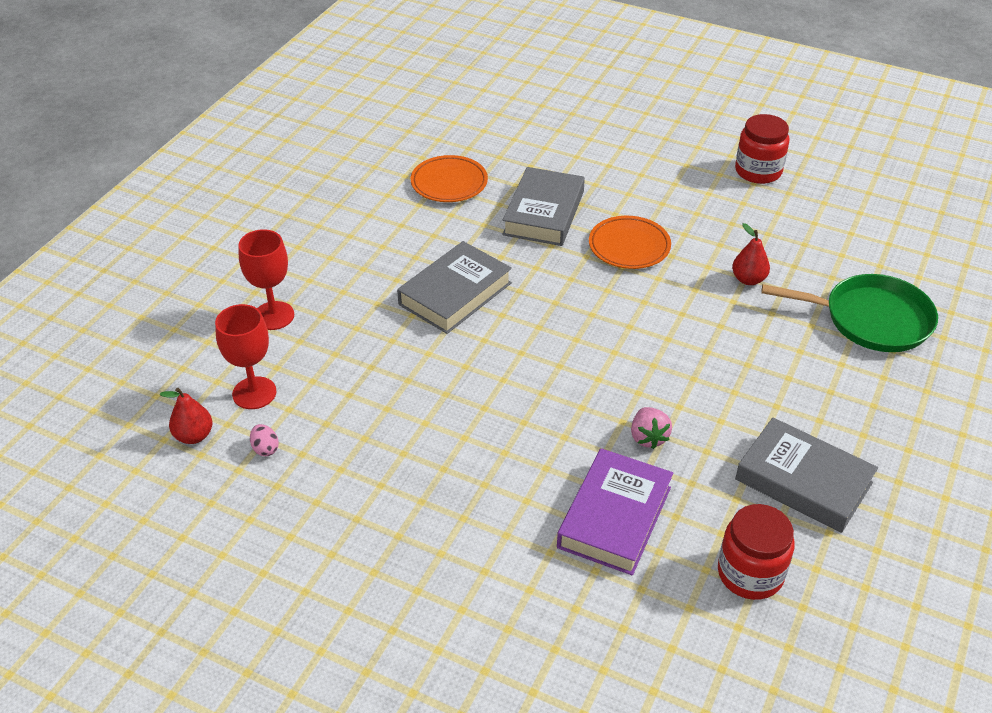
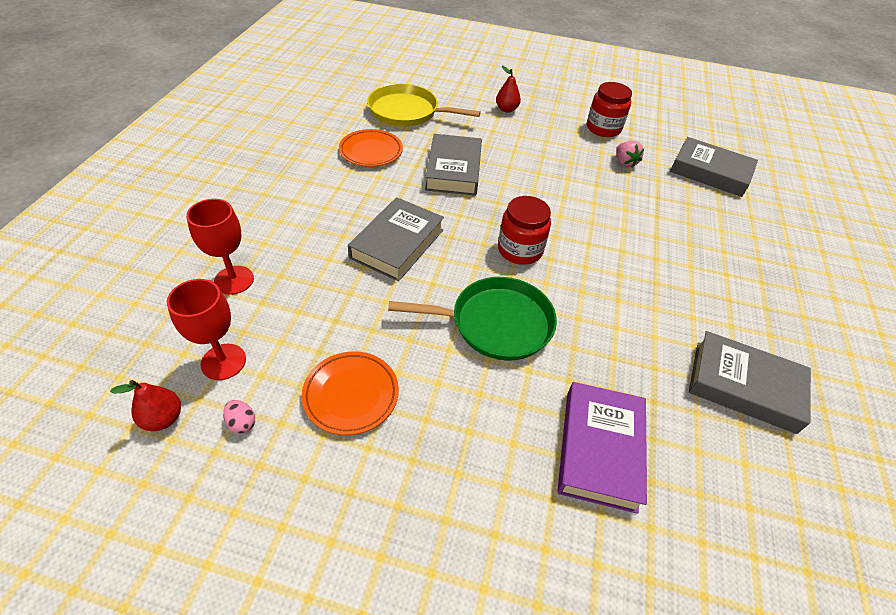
camera: 15 degrees left, 5 degrees up
orange plate [589,216,671,269] -> orange plate moved to [302,351,399,435]
pink strawberry [631,407,672,449] -> pink strawberry moved to [616,141,644,168]
red jar [718,504,795,600] -> red jar moved to [498,196,551,265]
red pear [732,223,770,285] -> red pear moved to [496,66,521,113]
green pan [761,274,938,352] -> green pan moved to [388,277,557,361]
none -> yellow pan [367,84,481,127]
none -> grey book [670,137,758,197]

